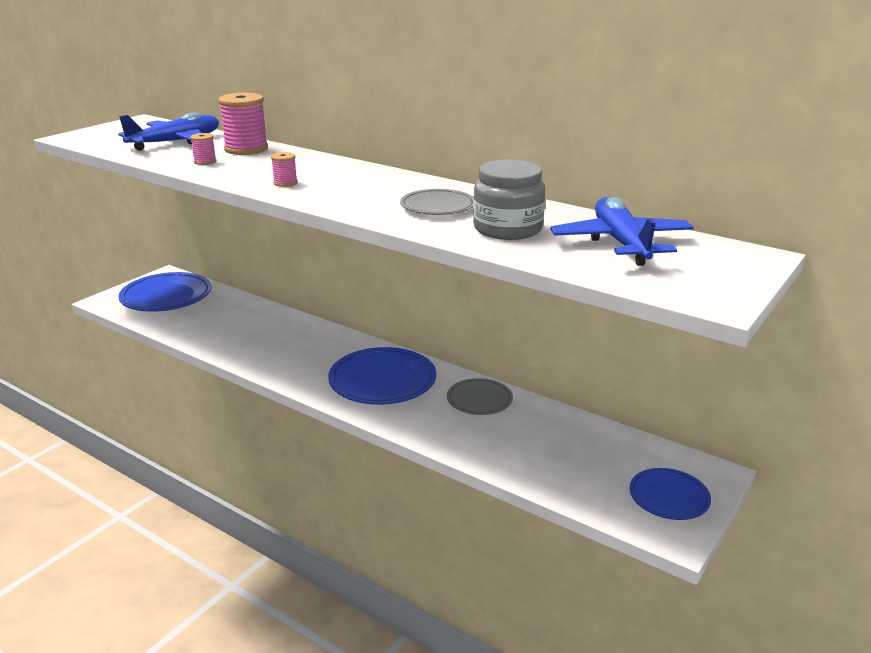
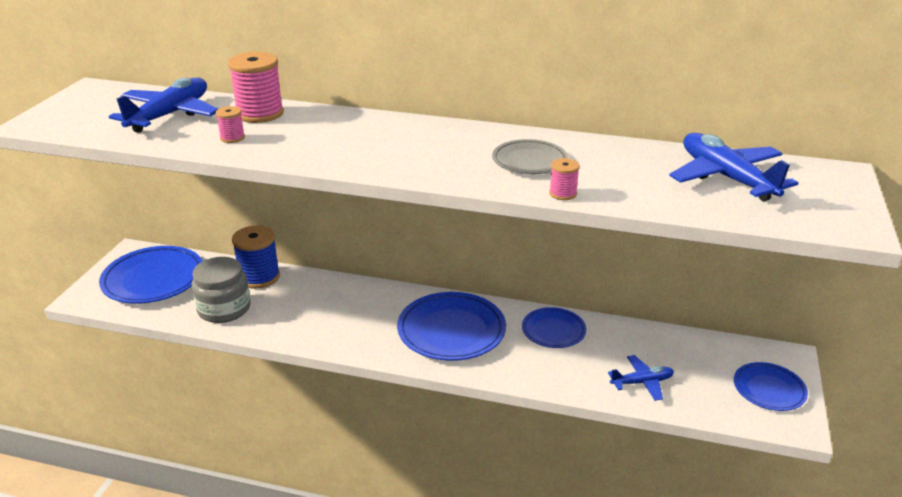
camera: 20 degrees left, 5 degrees up
pink spool [271,152,297,187] -> pink spool moved to [549,158,580,200]
grey plate [447,378,513,415] -> blue plate [522,307,586,348]
grey jar [473,159,545,240] -> grey jar moved to [192,257,251,323]
none -> blue spool [232,225,280,289]
none -> blue plane [608,355,674,401]

